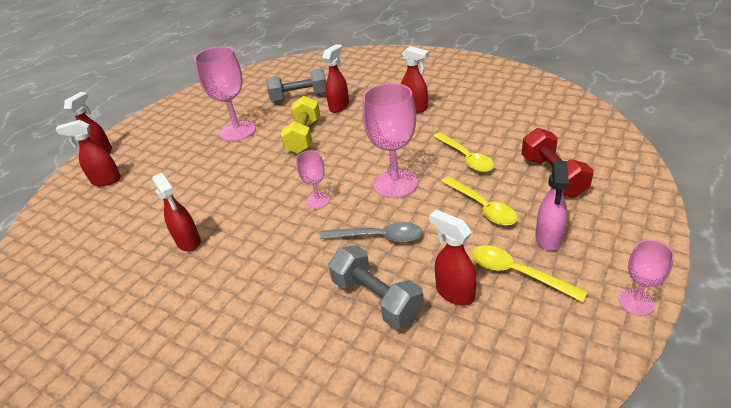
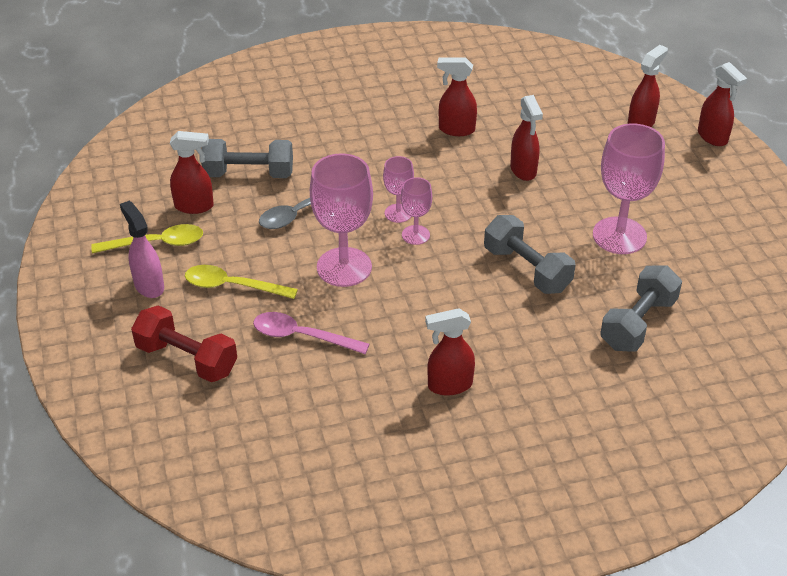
camera: 130 degrees right, 5 degrees up
yellow dumbbell [281,96,320,154] -> grey dumbbell [484,215,576,294]
red spray bottle [323,44,349,113] -> red spray bottle moved to [510,95,543,181]
yellow spoon [433,132,494,172] -> pink spoon [253,312,369,354]
pink goblet [619,240,674,316] -> pink goblet moved to [401,177,432,245]

